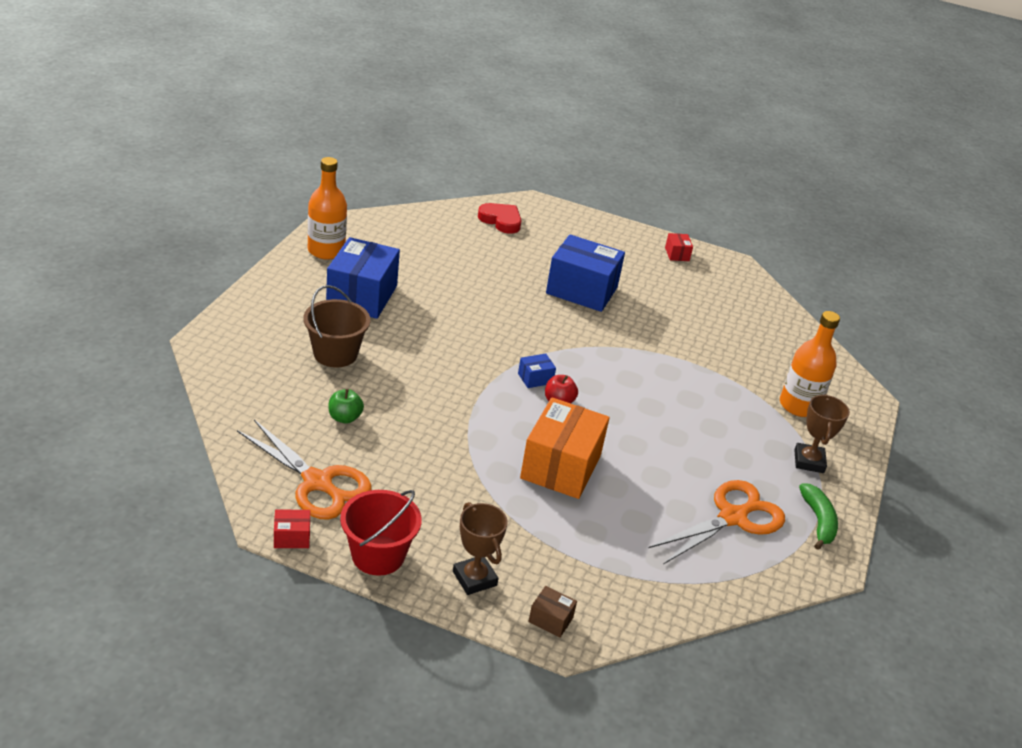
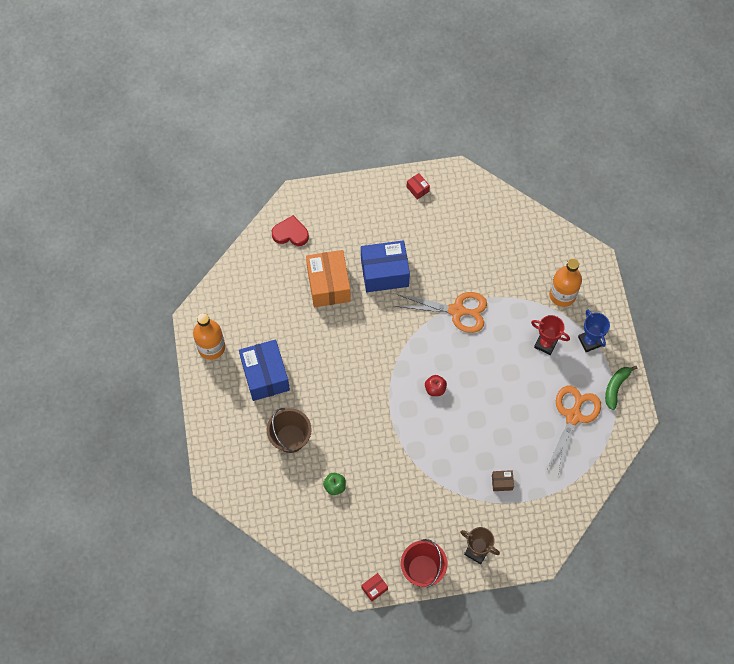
camera: 25 degrees left, 30 degrees up
orange scissors [237,420,372,520] -> orange scissors moved to [394,292,487,333]
blue box [518,354,556,388] -> none
orange box [520,397,610,499] -> orange box moved to [306,250,351,307]
brown box [528,586,577,638] -> brown box moved to [492,470,514,491]
brown trophy [794,394,850,473] -> blue trophy [578,310,610,352]
green banana [799,484,838,550] -> green banana turned 120 degrees counterclockwise [605,366,638,410]
none -> red trophy [531,315,570,355]

